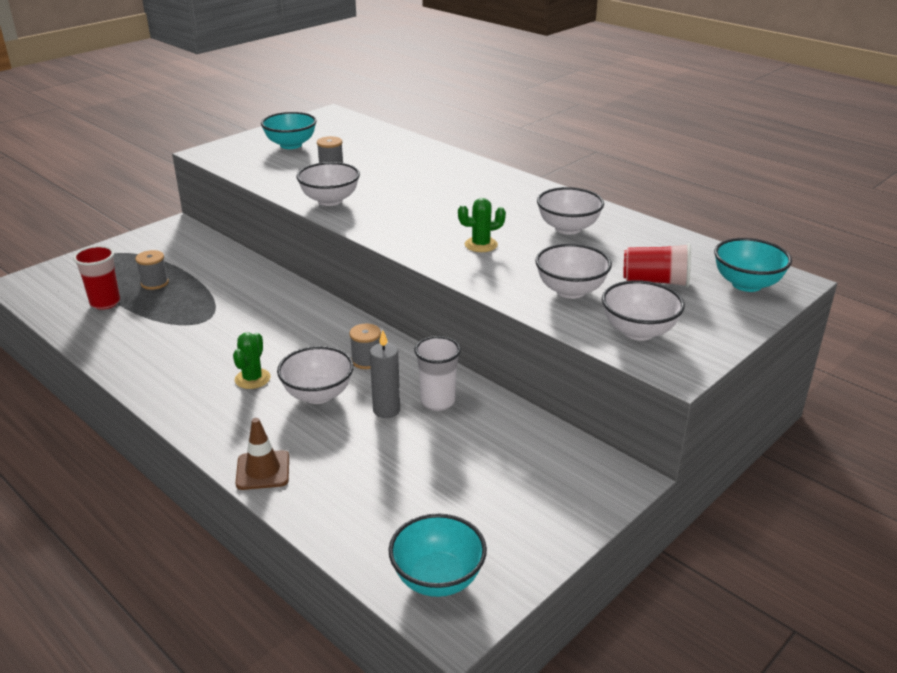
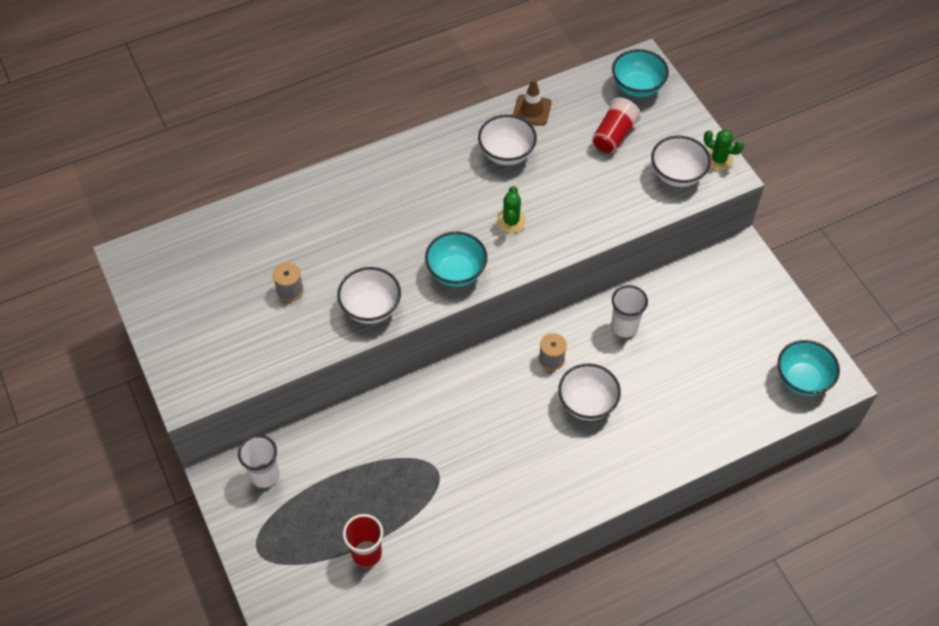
camera: 70 degrees left, 25 degrees up
grey spool [135,250,169,290] -> none
green cactus [233,332,270,389] -> green cactus moved to [704,129,744,171]
brown traffic cone [235,418,289,490] -> brown traffic cone moved to [513,79,552,126]
turquoise bowl [261,112,317,149] -> turquoise bowl moved to [425,231,488,287]
grey candle [370,331,400,418] -> none
white bowl [535,244,612,299] -> none
none -> white cup [238,435,279,488]

